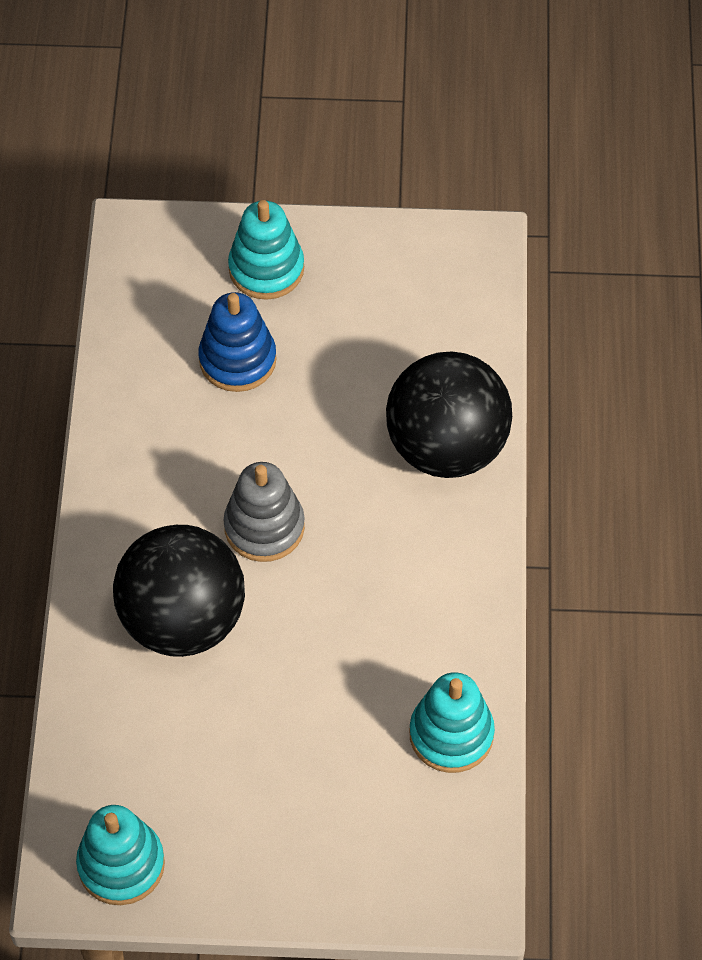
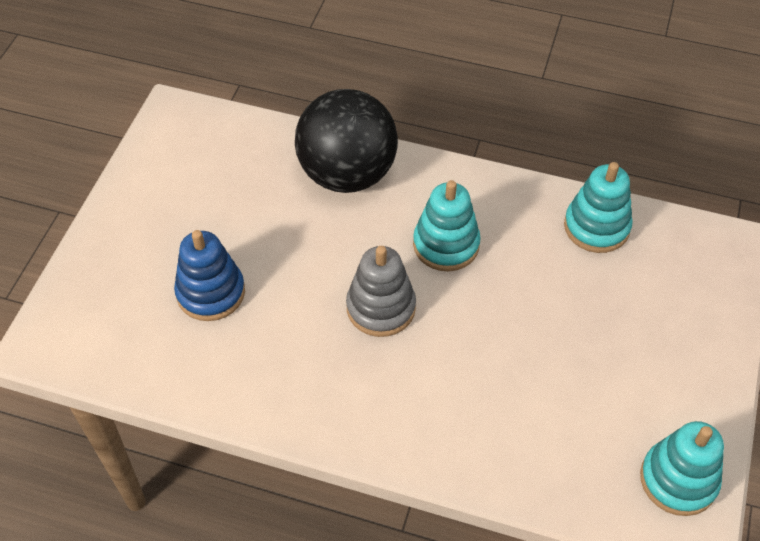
camera: 75 degrees left, 5 degrees down
black ball [113,525,245,657] -> none
turquoise stacking toy [228,200,304,300] -> turquoise stacking toy moved to [413,180,481,271]

